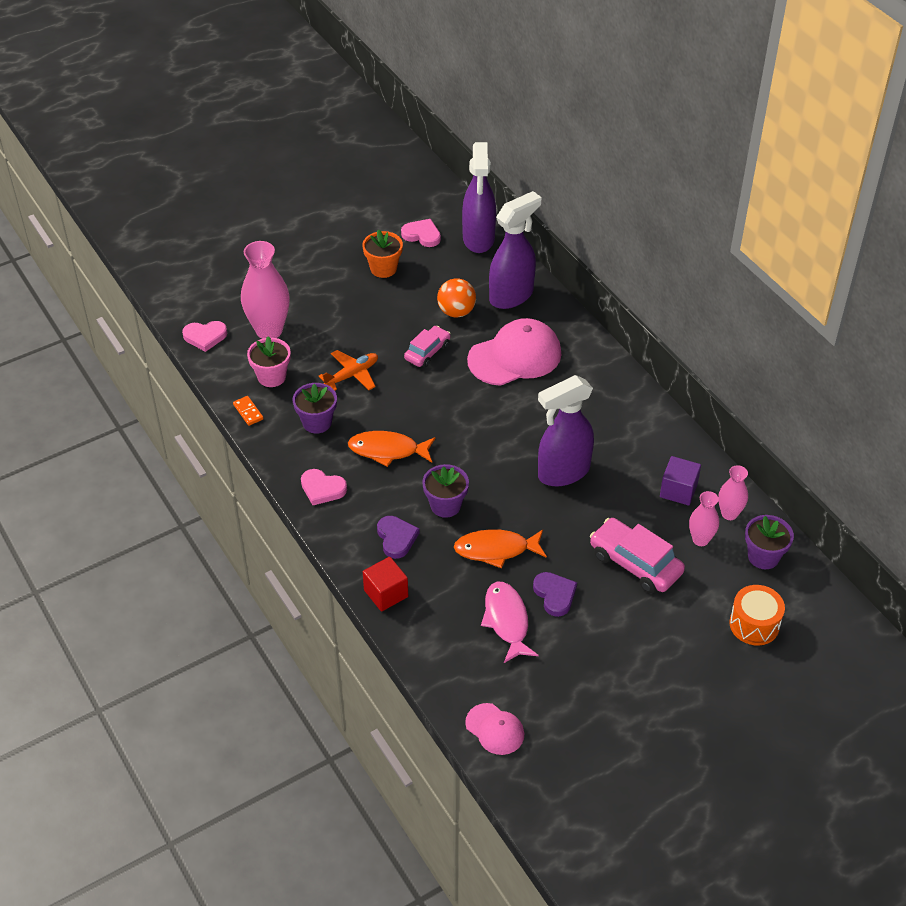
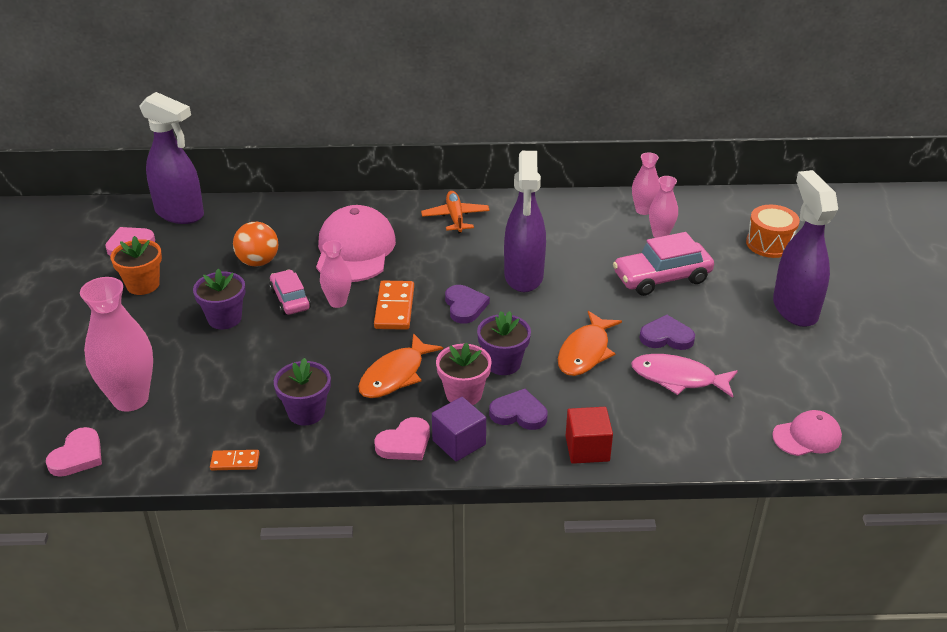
camera: 60 degrees left, 10 degrees down
pink flower pot [247,336,291,387] -> pink flower pot moved to [436,342,492,405]
orange plane [318,350,378,391] -> orange plane moved to [421,191,490,233]
purple spray bottle [489,191,541,309] -> purple spray bottle moved to [773,170,838,327]
purple cube [660,456,701,505] -> purple cube moved to [432,397,486,462]
purple flower pot [745,515,794,569] -> purple flower pot moved to [193,269,245,329]
none -> pink vase [320,240,352,308]
none -> orange domino [374,281,414,330]
none -> purple heart [445,285,490,324]

